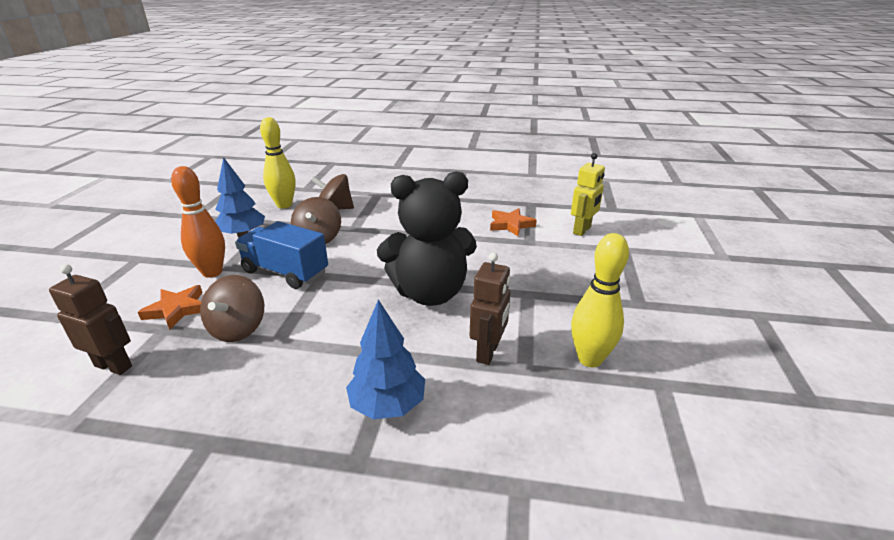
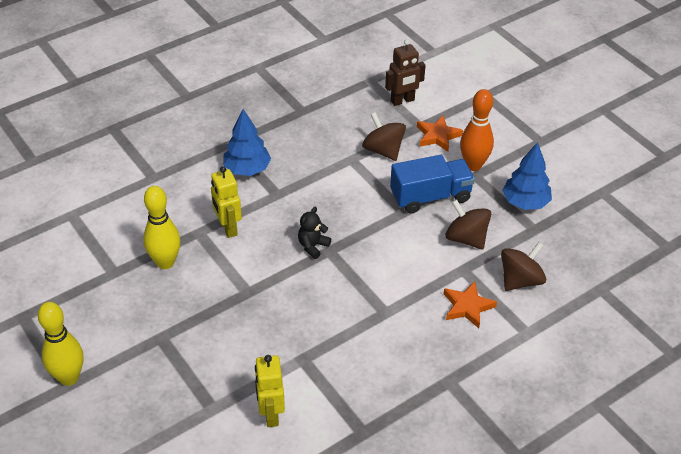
camera: 135 degrees right, 15 degrees up
yellow bowling pin [260,117,296,209] -> yellow bowling pin moved to [38,302,83,386]
black teddy bear [377,171,477,306] -> black teddy bear [298,207,331,259], size x0.40
brown robot [470,252,511,365] -> yellow robot [211,166,242,238]
orange star [490,208,537,236] -> orange star moved to [444,281,497,328]

